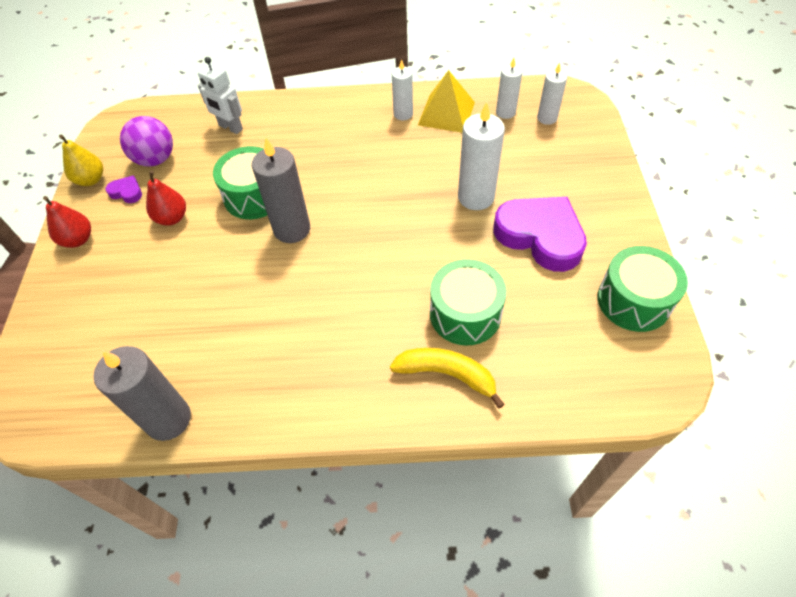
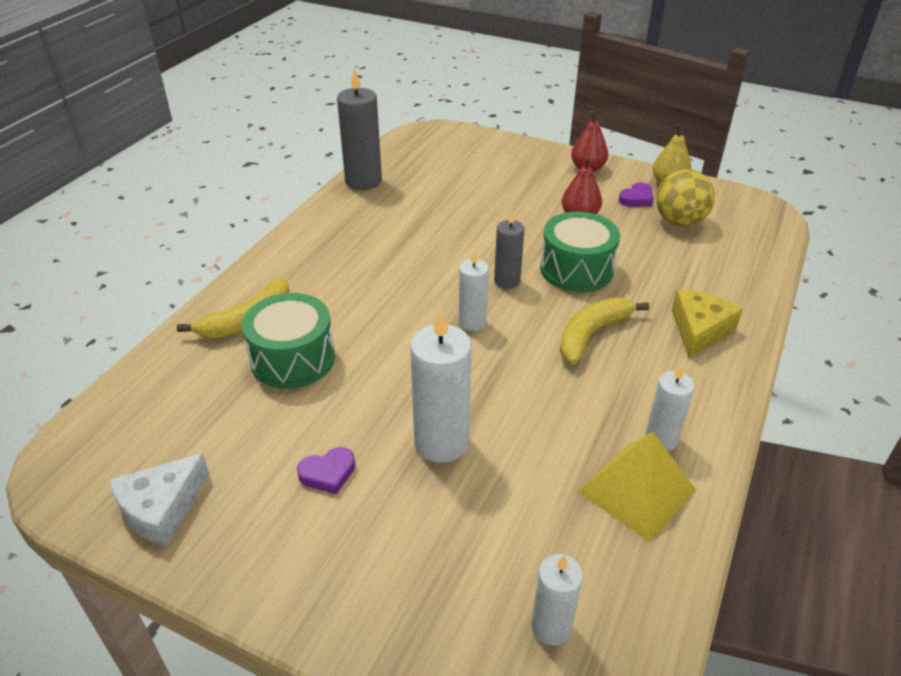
camera: 115 degrees right, 15 degrees down
purple ball [120,116,173,167] -> yellow ball [656,169,715,227]
white robot [198,57,243,134] -> none
grey candle [252,138,310,243] -> grey candle [494,211,525,289], size x0.60
purple heart [493,197,587,272] -> purple heart [297,447,355,494], size x0.42
white candle [496,58,522,119] -> white candle moved to [459,250,489,331]
green drum [597,246,688,332] -> white cheese [109,453,209,547]
none -> yellow banana [560,298,649,364]
none -> yellow cheese [671,290,743,358]

